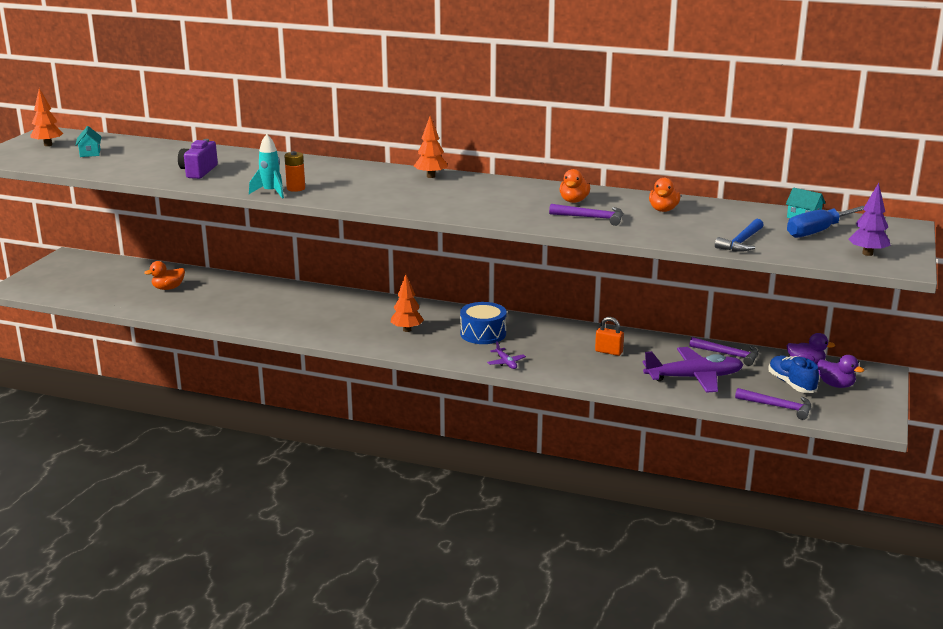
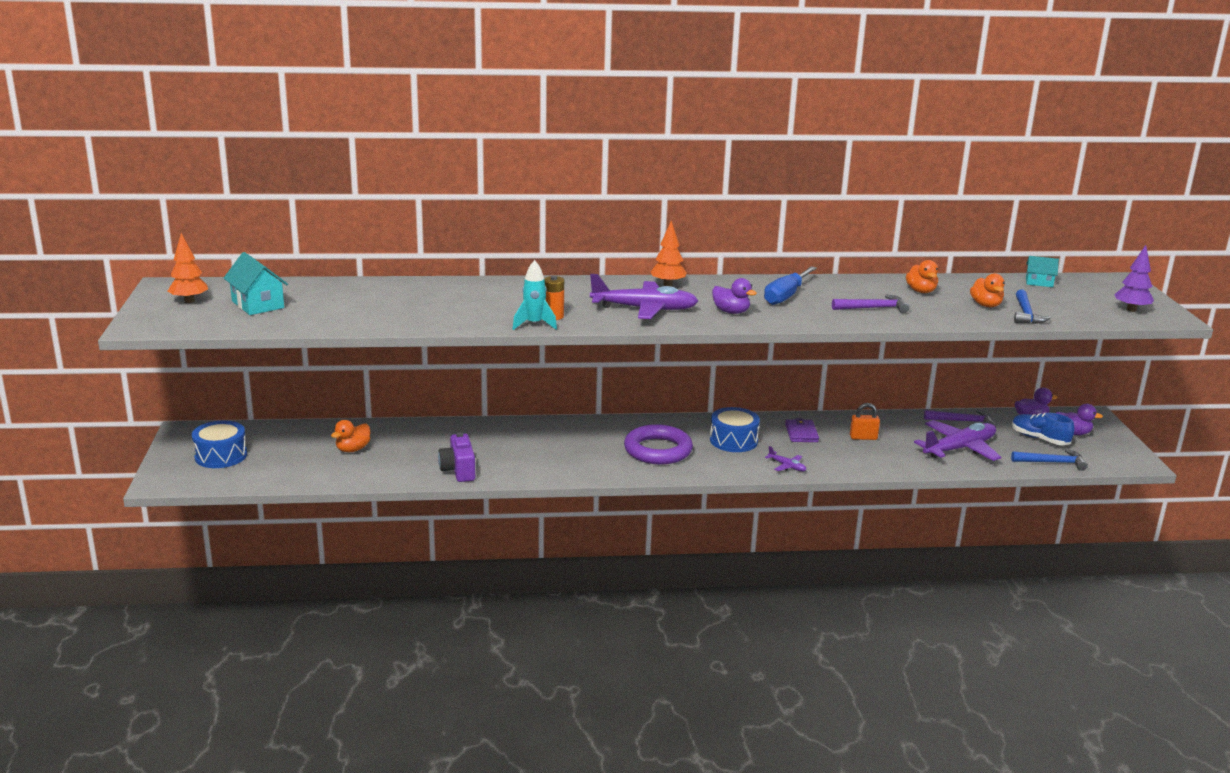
camera: 25 degrees left, 0 degrees up
turquoise house [75,126,102,157] -> turquoise house [224,252,288,315], size x1.63
purple camera [178,139,218,179] -> purple camera moved to [438,432,475,482]
orange tree [390,274,424,332] -> purple ring [624,424,693,464]
orange duck [560,169,590,203] -> orange duck moved to [970,273,1004,307]
purple hammer [735,388,811,420] -> blue hammer [1011,449,1088,471]
blue screwdriver [787,206,864,238] -> blue screwdriver moved to [764,266,817,305]
none -> blue drum [192,420,247,468]
none -> purple plane [590,274,698,319]
none -> purple duck [712,278,757,314]
none -> purple wallet [785,418,819,442]

